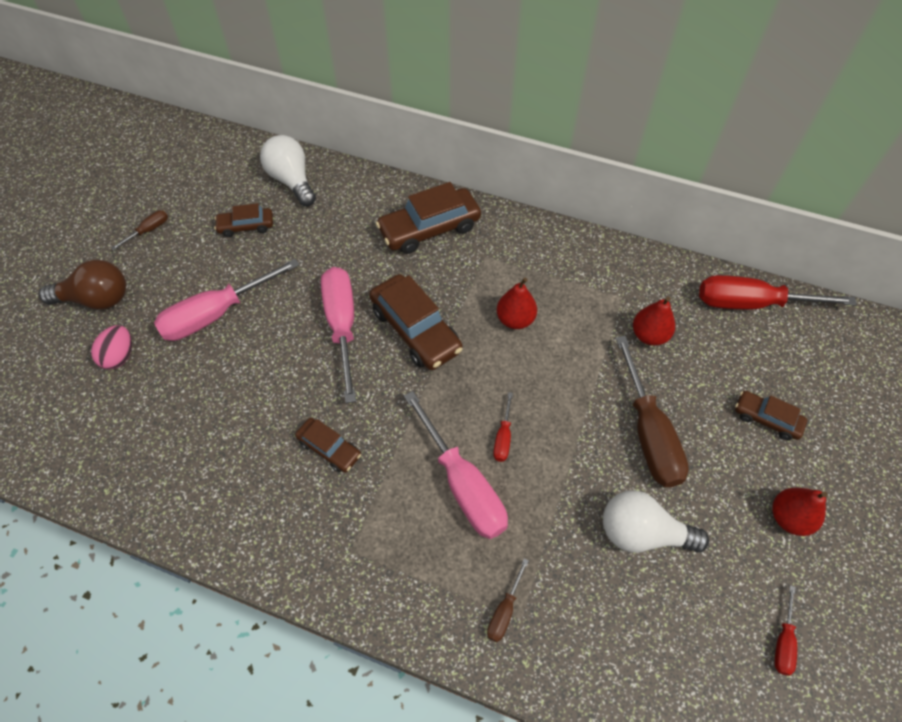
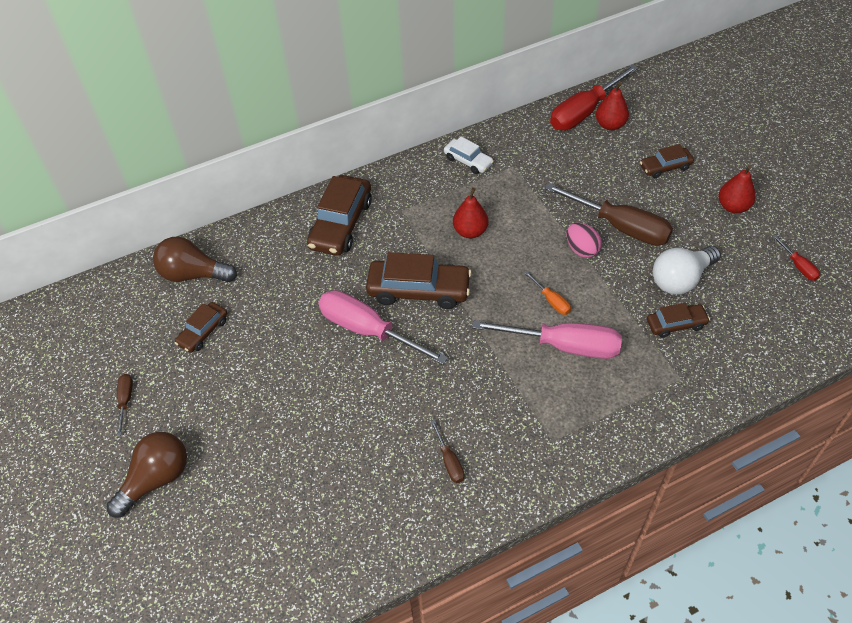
camera: 45 degrees left, 5 degrees down
pink egg [91,325,132,369] -> pink egg moved to [567,223,602,258]
pink screwdriver [154,259,299,341] -> none
white light bulb [260,135,316,206] -> brown light bulb [153,237,237,282]
brown car [295,418,361,473] -> brown car moved to [647,303,710,338]
brown screwdriver [487,559,529,642] -> brown screwdriver moved to [430,420,464,483]
red screwdriver [493,392,513,462] -> orange screwdriver [524,271,571,315]
red pear [633,296,675,346] -> red pear moved to [596,82,629,130]
none -> white car [444,137,494,174]

